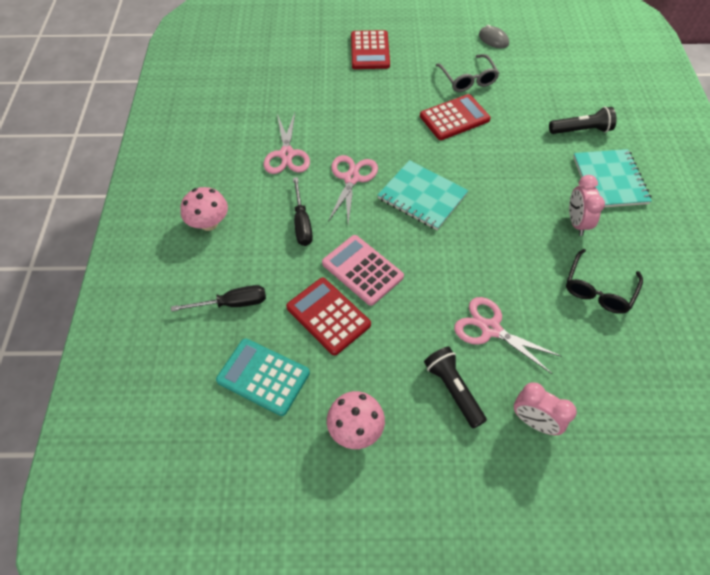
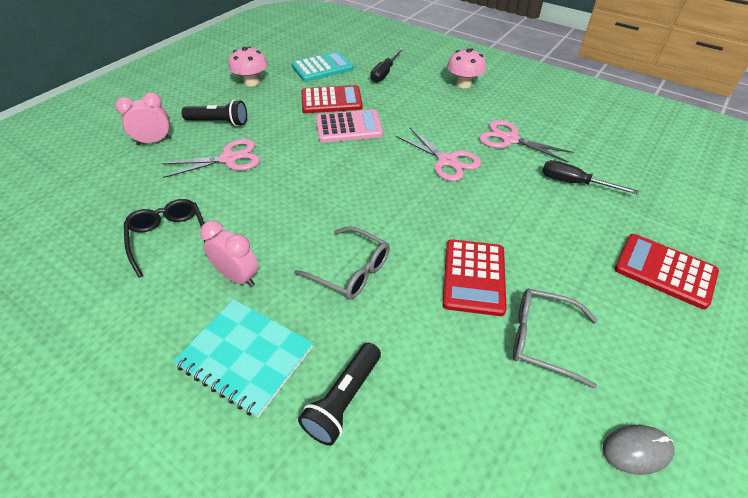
camera: 125 degrees right, 10 degrees down
black screwdriver [293,177,313,246] -> black screwdriver moved to [542,160,639,195]
turquoise notebook [378,160,468,230] -> none
none -> grey glasses [294,227,390,300]

